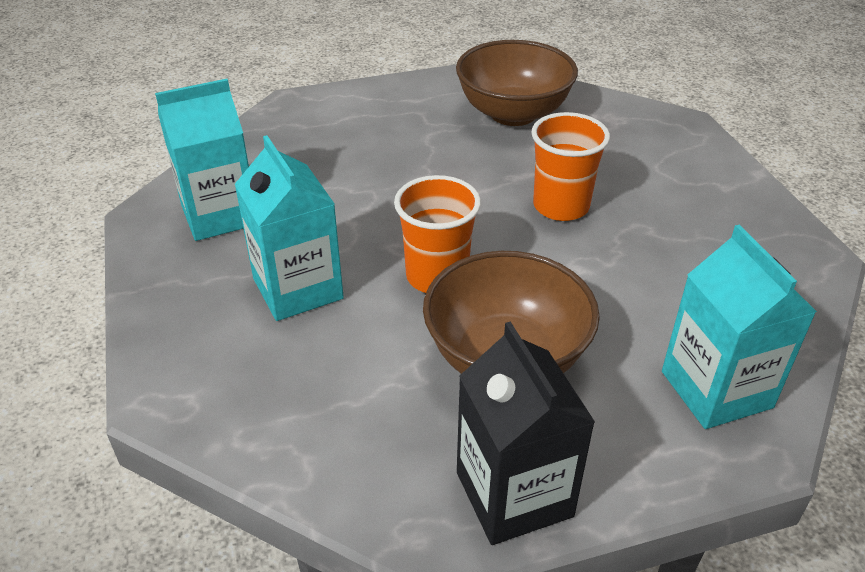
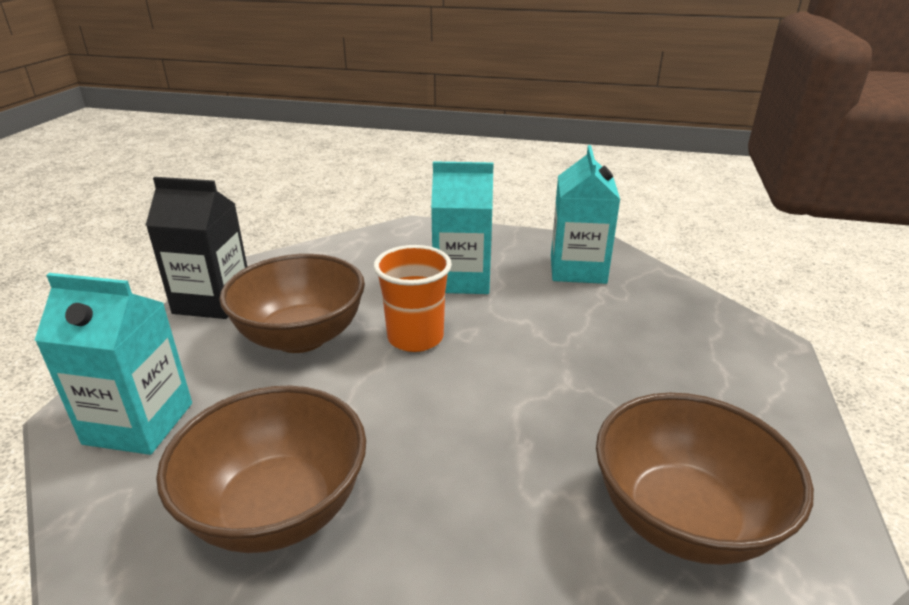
camera: 120 degrees right, 10 degrees down
orange cup [531,112,610,221] -> none
none -> brown bowl [156,386,366,553]

